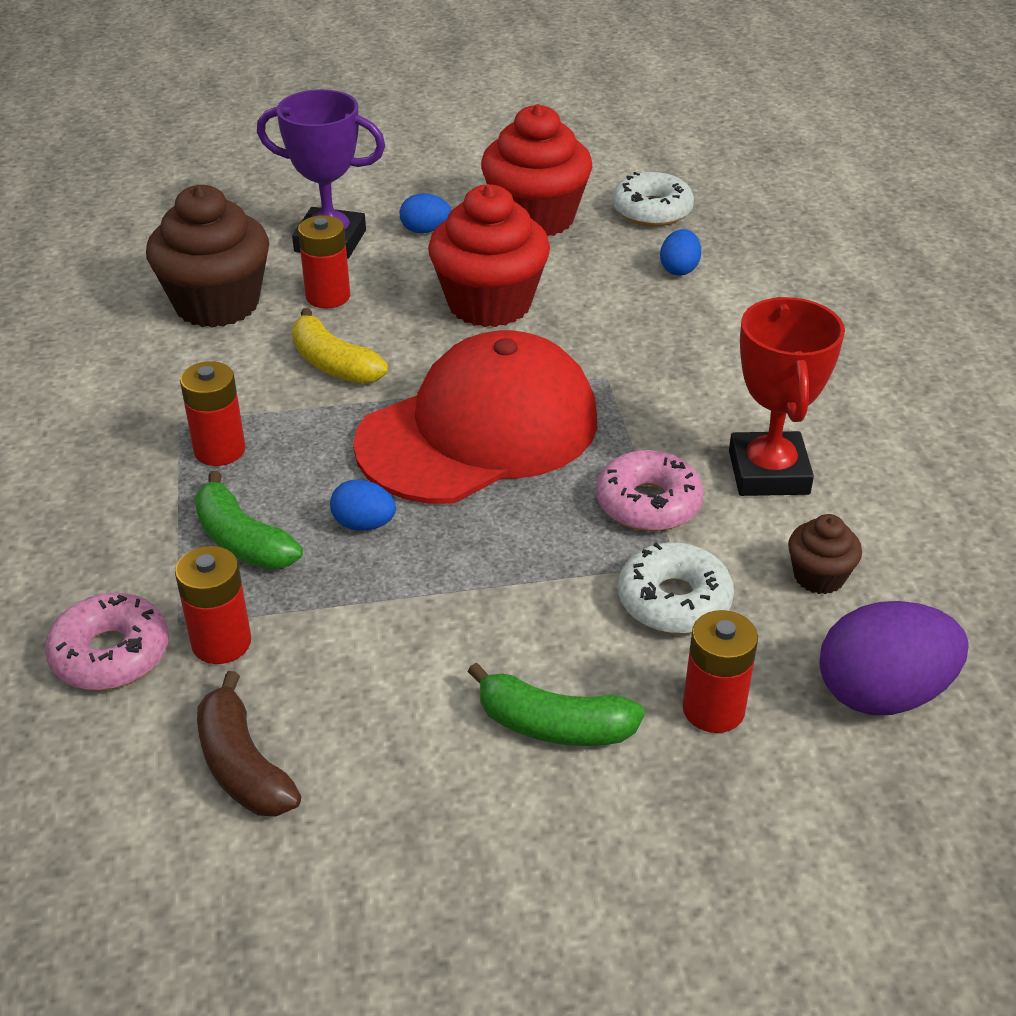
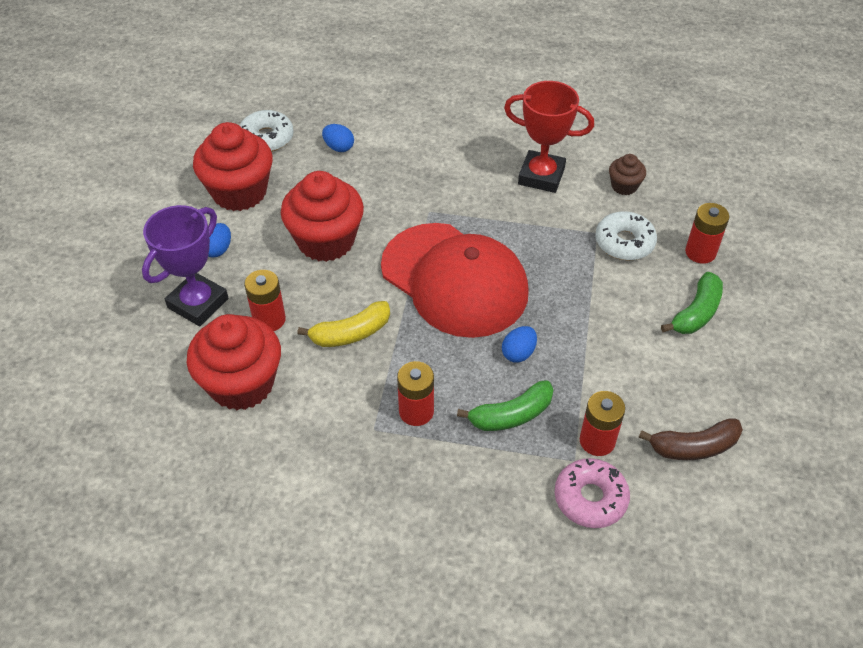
camera: 70 degrees left, 10 degrees up
brown cupcake [146,185,269,328] -> red cupcake [187,314,281,410]
red cap [353,330,597,504] -> red cap turned 150 degrees clockwise [381,223,529,338]
pink donut [596,450,704,531] -> none
purple egg [820,601,969,715] -> none

